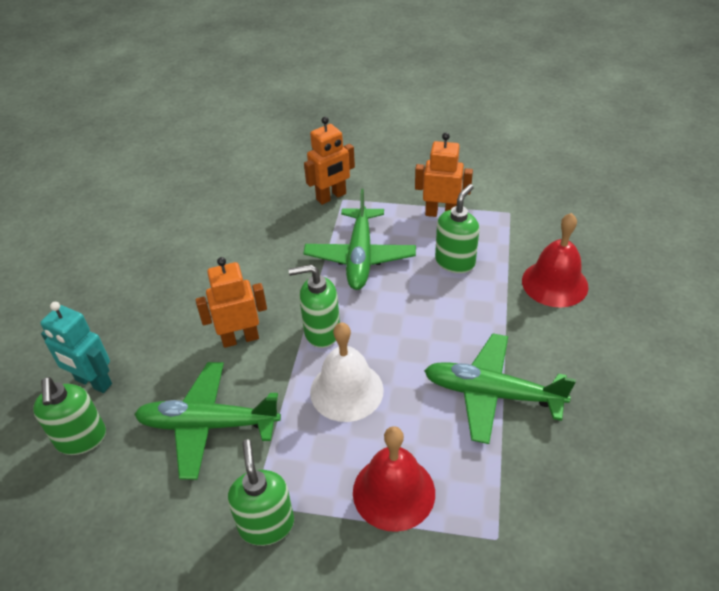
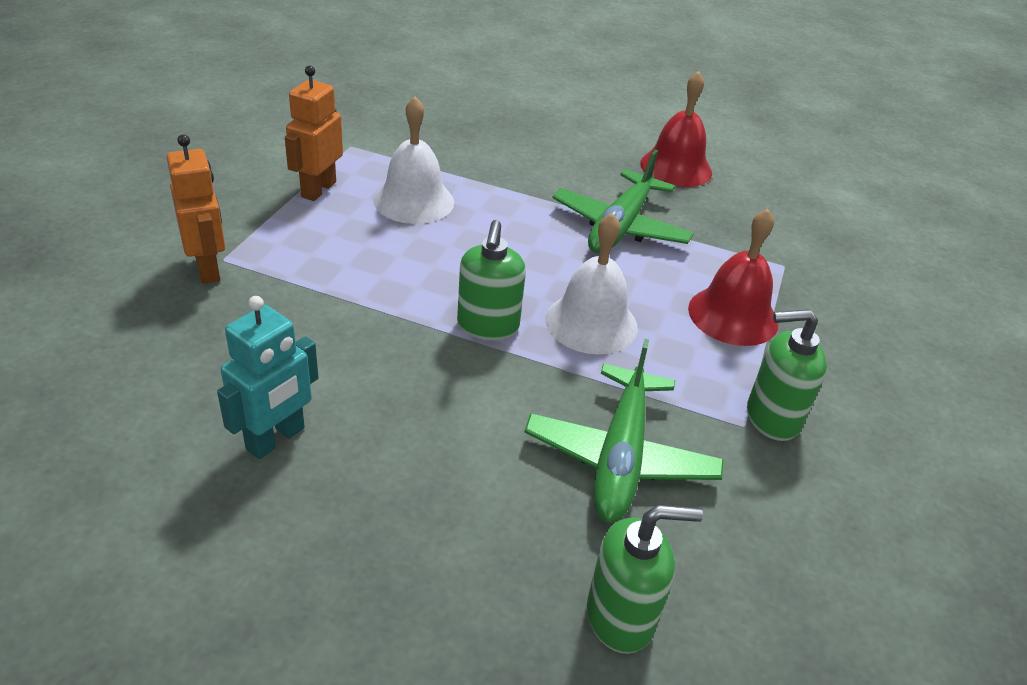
camera: 85 degrees left, 5 degrees down
turquoise robot [40,302,112,393] -> turquoise robot moved to [217,296,319,459]
orange robot [196,257,267,348] -> none
green plane [303,189,416,290] -> none
green soap dispenser [435,184,479,273] -> white bell [374,97,454,224]
red bell [522,213,588,308] -> red bell moved to [640,71,712,187]

